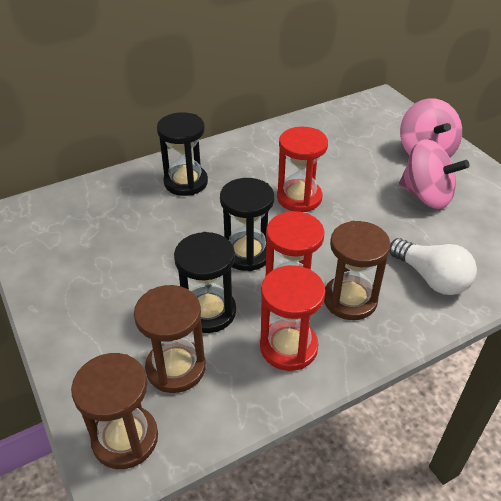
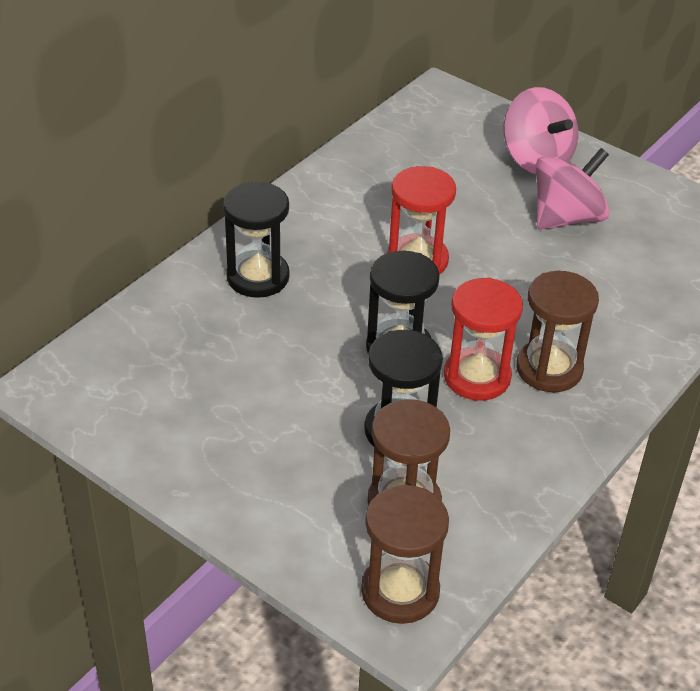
camera: 25 degrees left, 0 degrees up
red hourglass [260,265,325,371] -> none
white light bulb [389,238,477,295] -> none
pink spinning top [399,139,470,209] -> pink spinning top turned 45 degrees counterclockwise [536,148,610,230]

